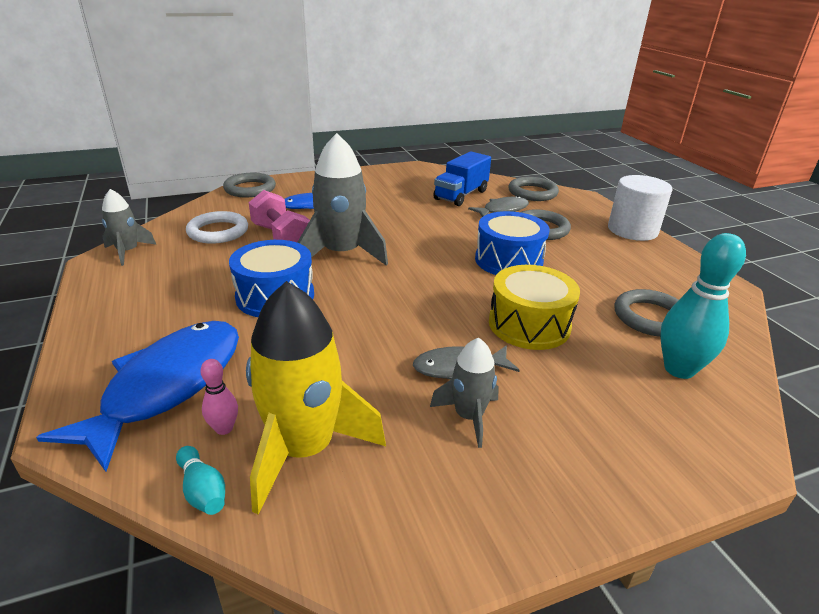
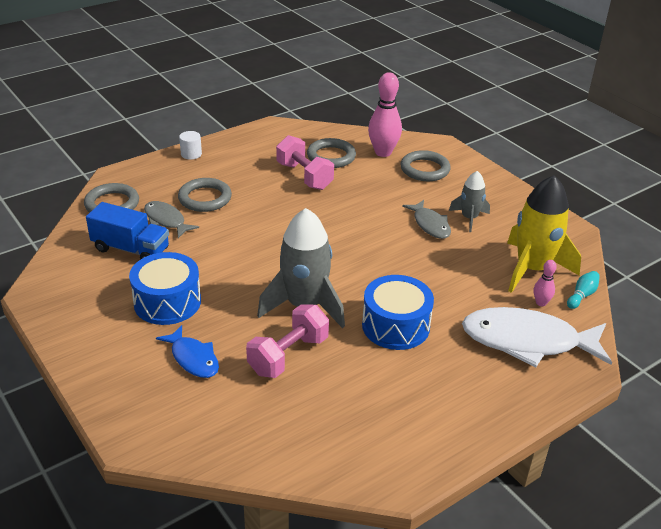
camera: 105 degrees left, 5 degrees up
blue fish [36,321,239,472] -> white fish [462,307,612,367]
grey rocket [102,189,156,266] -> none
white ring [186,211,248,244] -> none
grey ring [223,173,276,197] -> grey ring moved to [401,150,451,181]
blue drum [475,211,550,275] -> blue drum moved to [129,252,201,325]
yellow drum [489,265,580,350] -> none
white cylinder [608,175,672,241] -> white cylinder [179,131,202,160], size x0.49
turquoise bowling pin [660,233,746,379] -> pink bowling pin [368,72,402,157]
none -> pink dumbbell [276,135,334,190]

